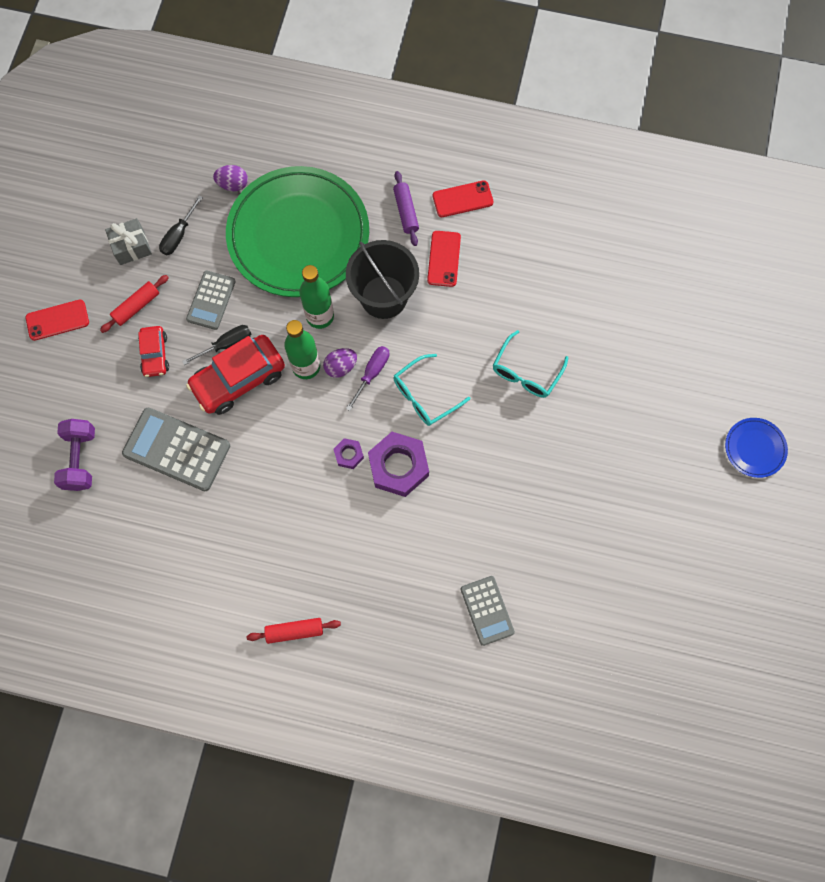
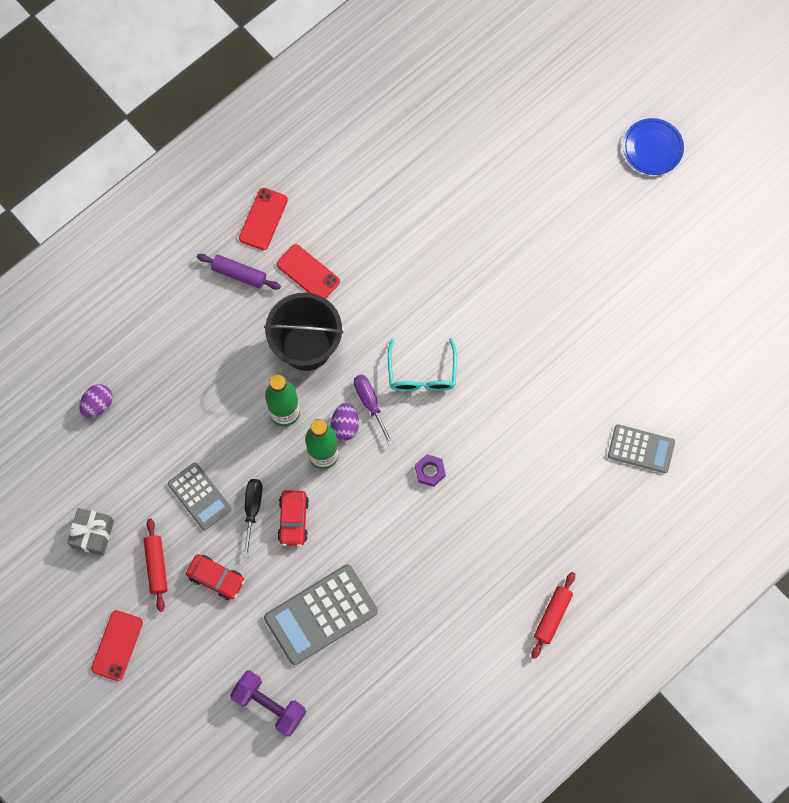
camera: 55 degrees left, 0 degrees up
black screwdriver [159,195,203,255] -> none
red car [186,335,285,415] -> red car [278,490,309,546], size x0.56
green plate [226,166,369,297] -> none
purple nut [368,432,429,497] -> none
turquoise glasses [493,330,568,398] -> none

